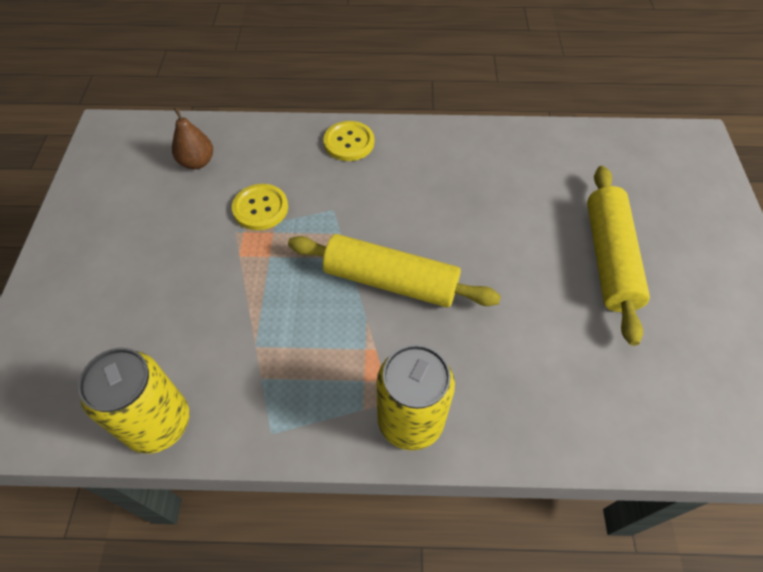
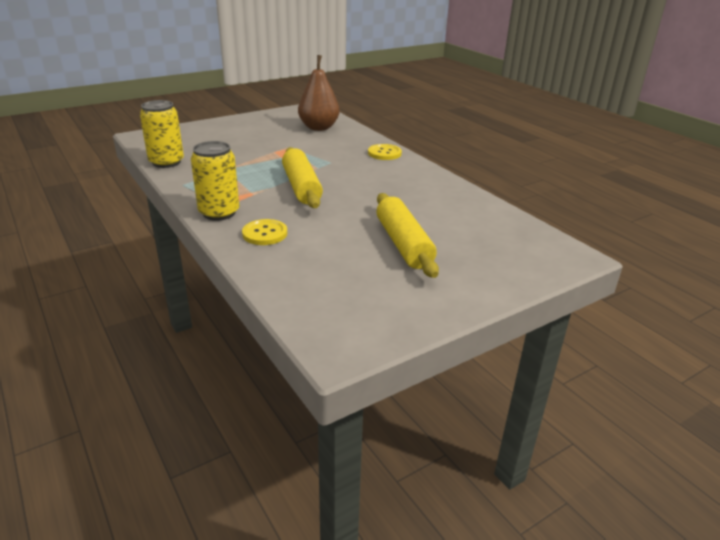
camera: 55 degrees right, 25 degrees down
brown pear [172,107,213,169] -> brown pear [298,55,340,131], size x1.78
yellow button [232,184,288,230] -> yellow button moved to [242,219,287,245]
yellow rolling pin [587,166,650,346] -> yellow rolling pin turned 75 degrees counterclockwise [376,193,439,278]

